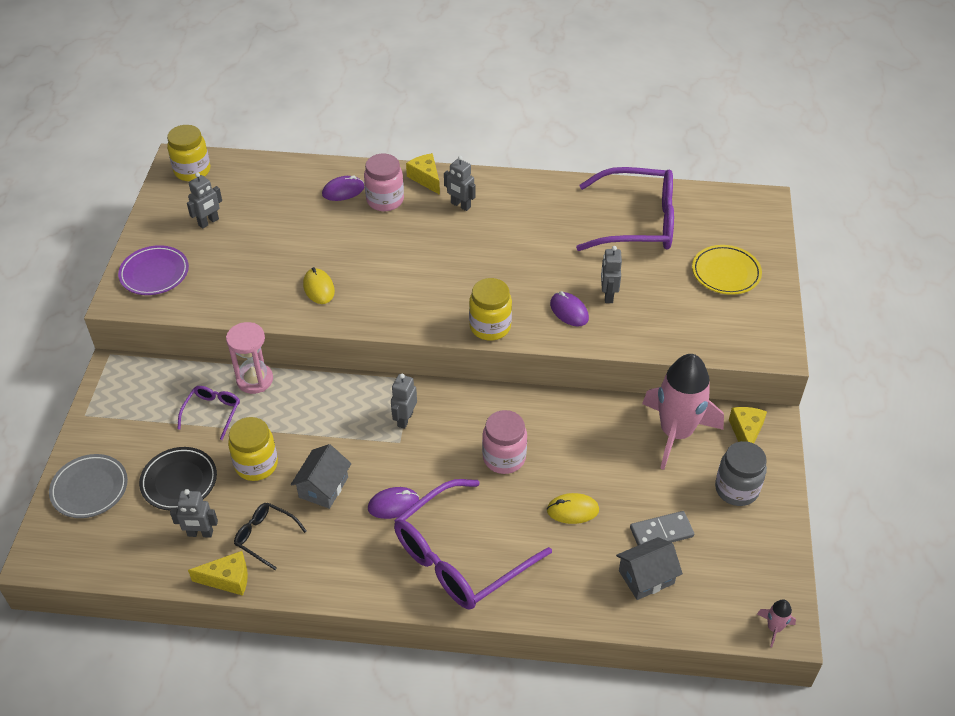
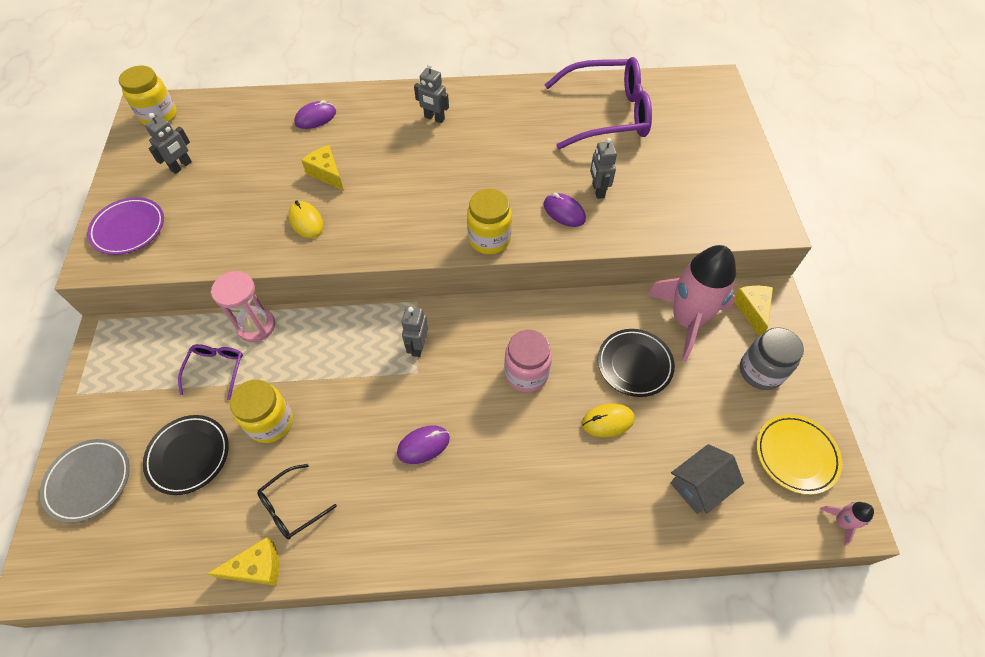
camera: 10 degrees left, 10 degrees up
grey robot [170,489,218,538] -> none
black glasses [234,503,307,570] -> black glasses turned 60 degrees counterclockwise [257,464,337,539]
grey house [291,444,352,509] -> none
pink jar [364,154,404,211] -> none
purple glasses [394,479,552,610] -> none
yellow cheese [406,153,440,195] -> yellow cheese moved to [301,145,344,191]
grey domino [630,511,694,545] -> none
yellow plate [692,245,762,295] -> yellow plate moved to [756,414,842,495]
none -> black plate [598,329,675,397]

